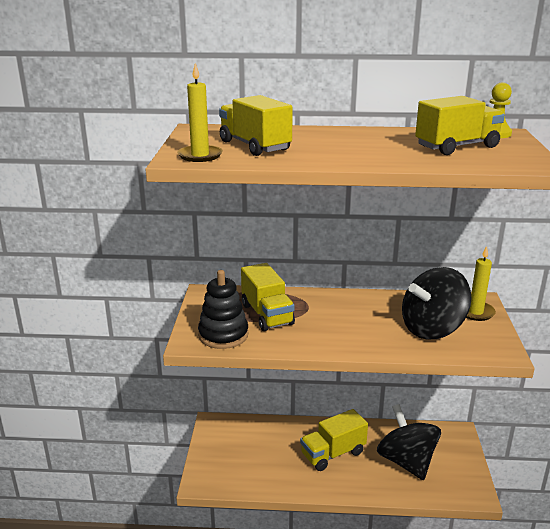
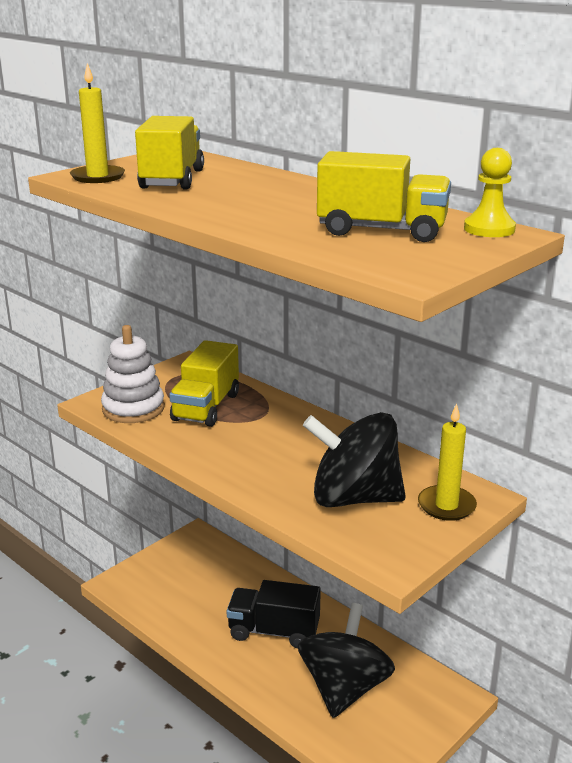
camera: 40 degrees right, 0 degrees up
black stacking toy [198,270,248,349] -> white stacking toy [101,325,165,423]
yellow truck [300,409,368,471] -> black truck [227,580,321,648]

